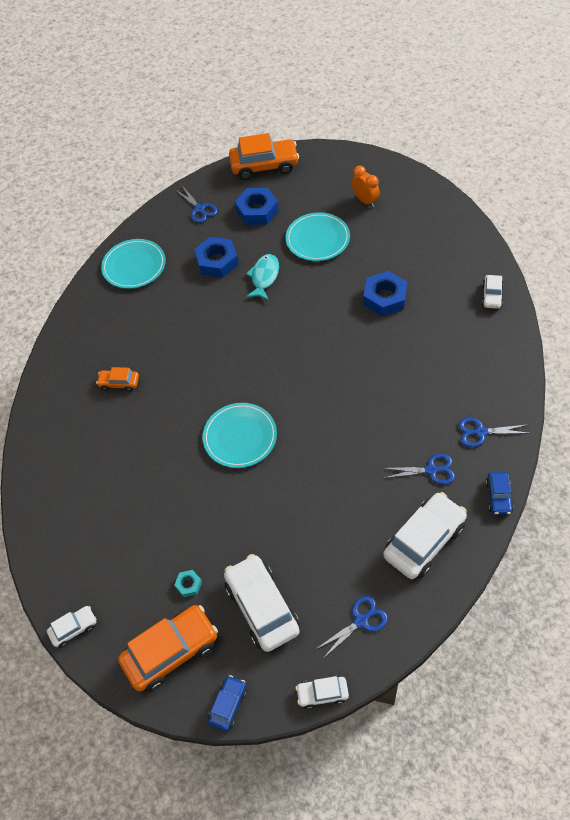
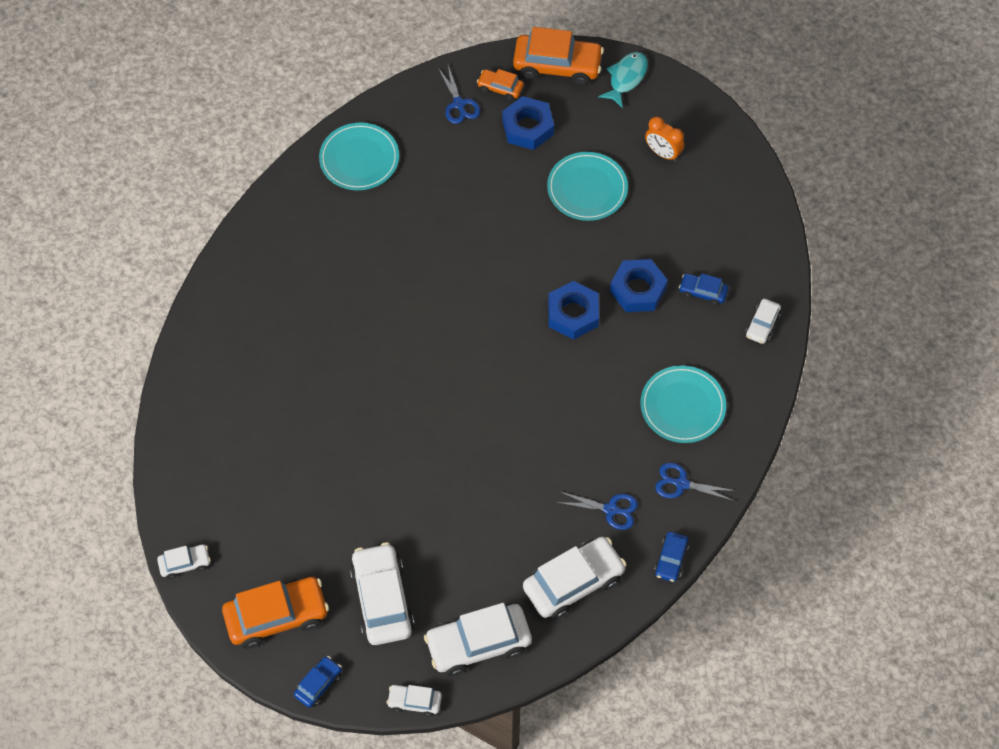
camera: 10 degrees right, 5 degrees up
orange car [96,367,139,392] -> orange car moved to [477,69,524,101]
turquoise nut [174,570,202,597] -> none
blue nut [194,237,239,278] -> blue nut moved to [548,281,599,339]
turquoise plate [203,403,277,468] -> turquoise plate moved to [641,365,726,443]
turquoise fish [246,254,279,301] -> turquoise fish moved to [598,52,648,108]
blue scissors [316,596,388,657] -> white car [424,603,532,676]
orange clock [352,166,380,207] -> orange clock turned 150 degrees clockwise [645,116,684,161]
none -> blue car [679,273,729,306]

